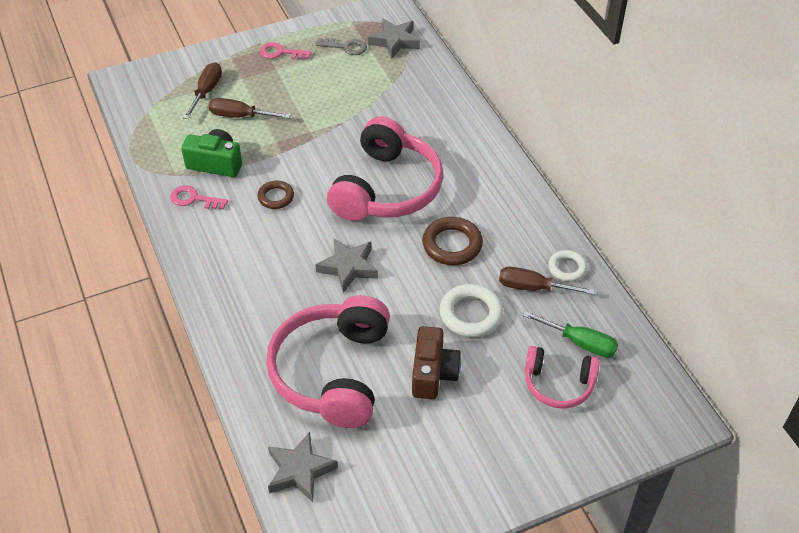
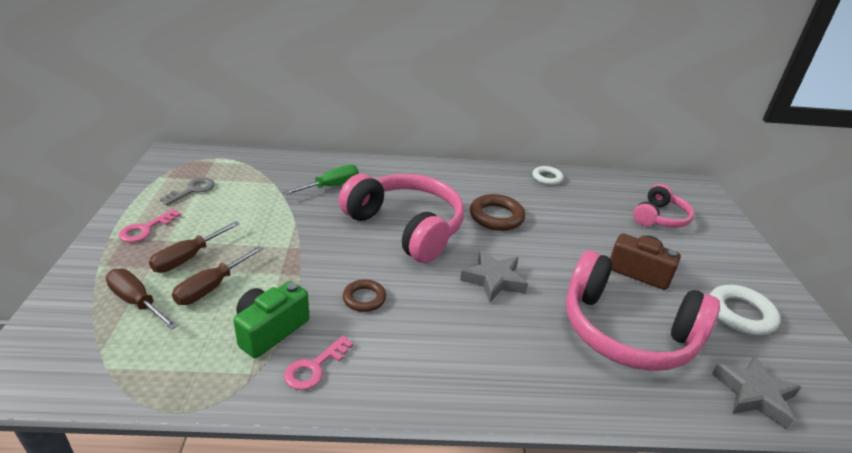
camera: 70 degrees left, 15 degrees down
grey star [368,19,420,59] -> none
white ring [440,284,503,337] -> white ring moved to [709,285,780,336]
brown screwdriver [499,267,595,295] -> brown screwdriver moved to [149,221,240,273]
green screwdriver [523,311,618,357] -> green screwdriver moved to [283,165,358,195]

